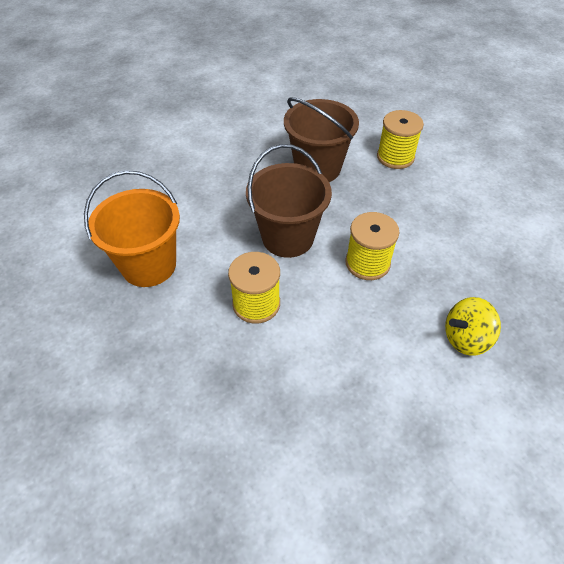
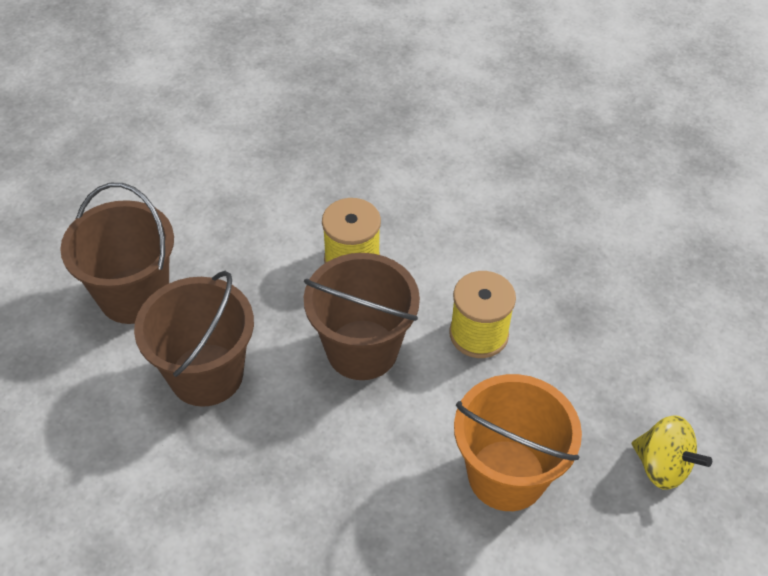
camera: 120 degrees left, 0 degrees up
yellow spool [377,110,424,169] -> brown bucket [60,183,174,324]
yellow spinning top [445,297,501,356] -> yellow spinning top moved to [632,415,712,490]

